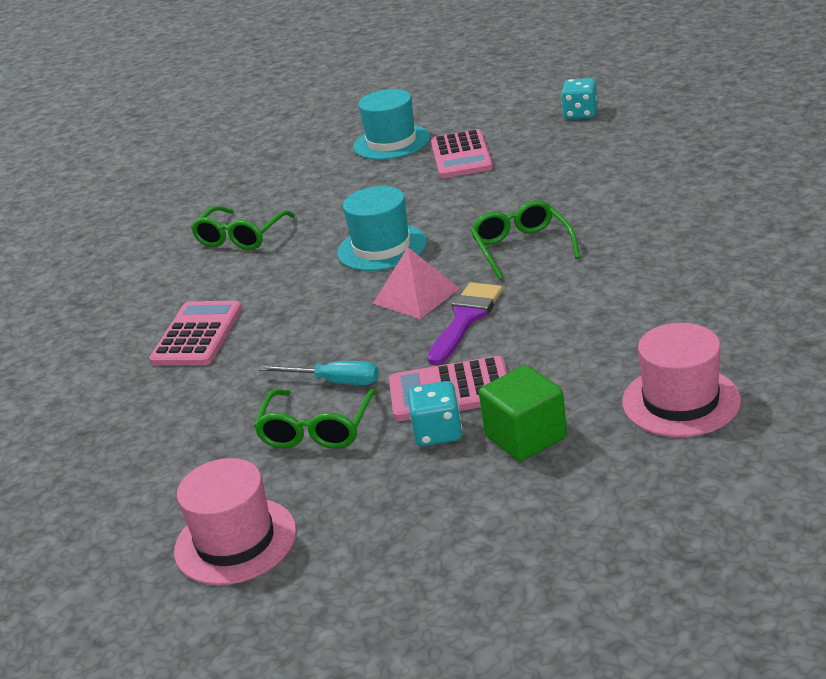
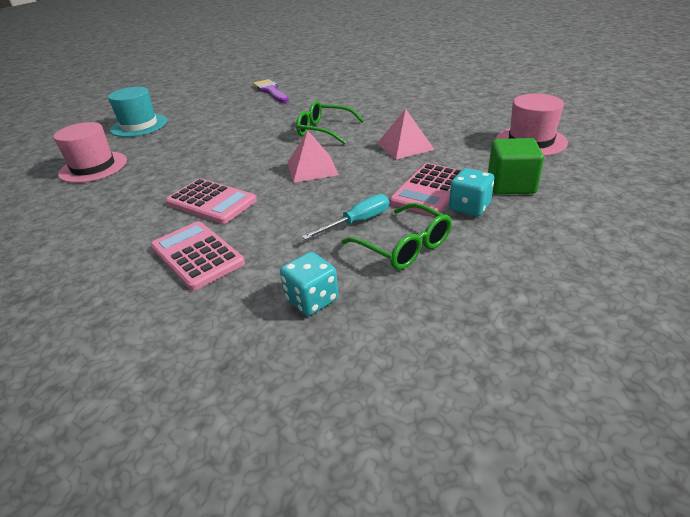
camera: 55 degrees left, 5 degrees up
pink hat [174,458,296,585] -> pink hat moved to [53,122,127,183]
green glasses [191,206,295,250] -> none
turquoise hat [337,186,427,271] -> none
purple brush [427,282,503,365] -> purple brush moved to [253,79,289,103]
pink calculator [431,129,493,178] -> pink calculator moved to [166,178,257,224]
turquoise dice [561,78,598,119] -> turquoise dice moved to [280,252,339,316]
none -> pink pyramid [377,109,435,159]

